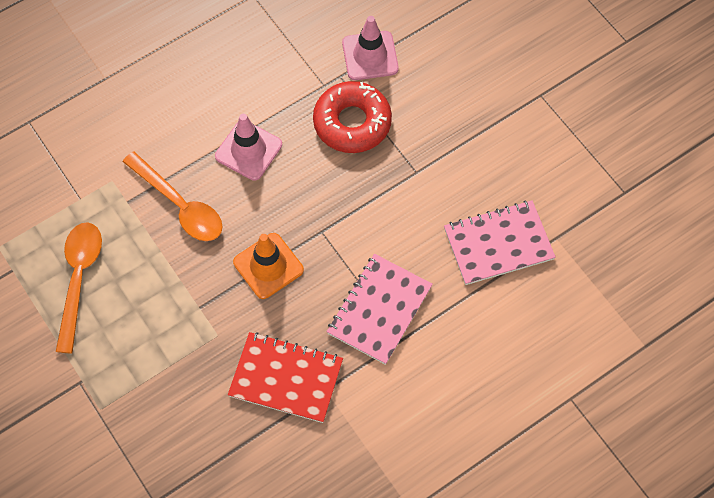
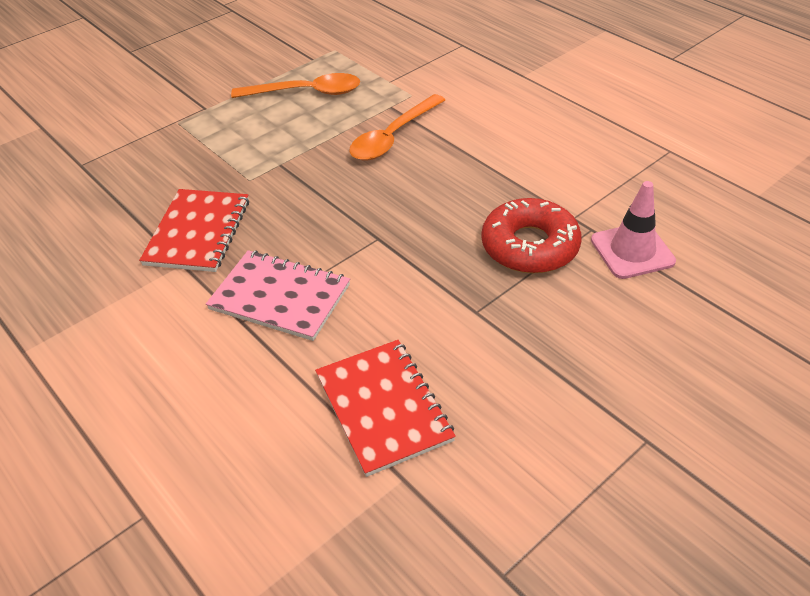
camera: 85 degrees right, 20 degrees down
pink traffic cone [215,114,282,181] -> none
orange traffic cone [233,233,304,299] -> none
pink notebook [444,200,556,285] -> red notebook [315,340,456,477]

